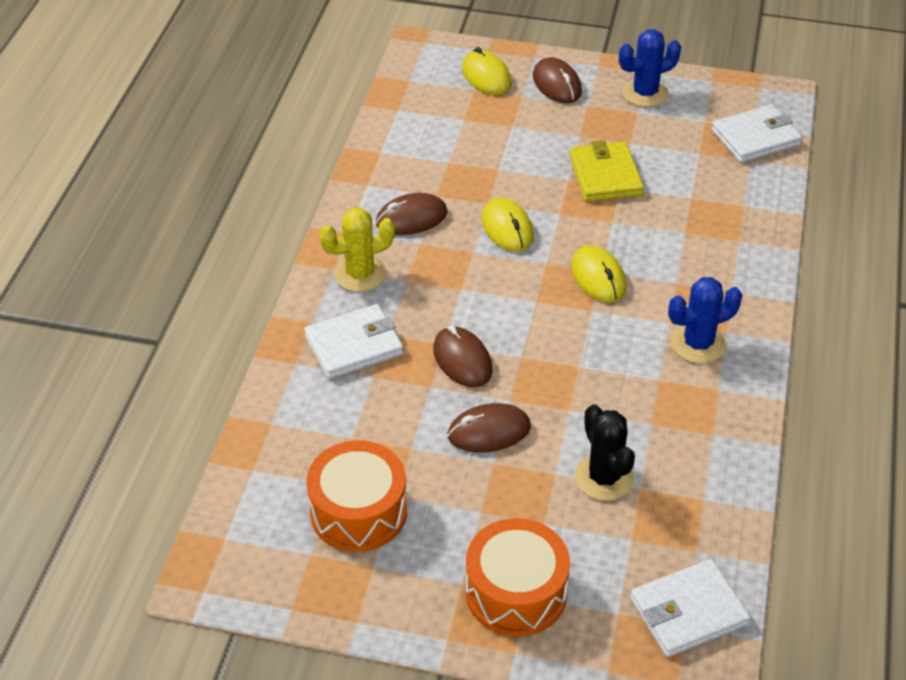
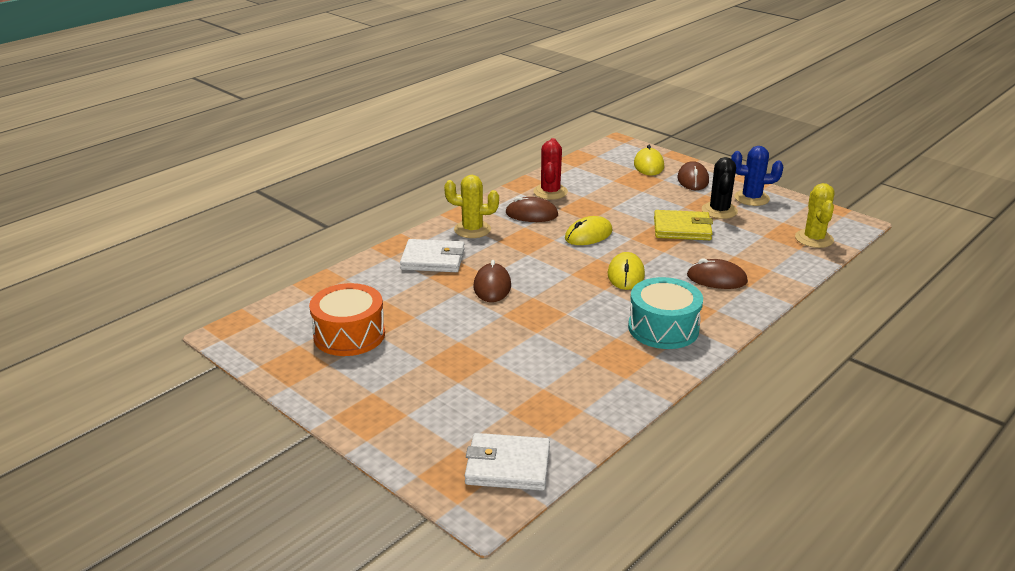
camera: 30 degrees right, 15 degrees down
brown mouse [447,403,531,452] -> brown mouse moved to [687,258,748,289]
orange drum [466,518,570,636] -> none
yellow mouse [482,197,534,252] -> yellow mouse turned 45 degrees clockwise [565,216,612,245]
yellow wallet [569,140,644,202] -> yellow wallet turned 75 degrees clockwise [654,210,713,240]
black cactus [575,404,635,501] -> black cactus moved to [702,157,738,219]
blue cactus [668,277,742,363] -> turquoise drum [628,277,703,349]
white wallet [711,105,802,163] -> yellow cactus [795,183,834,248]
none -> red cactus [533,138,568,200]

